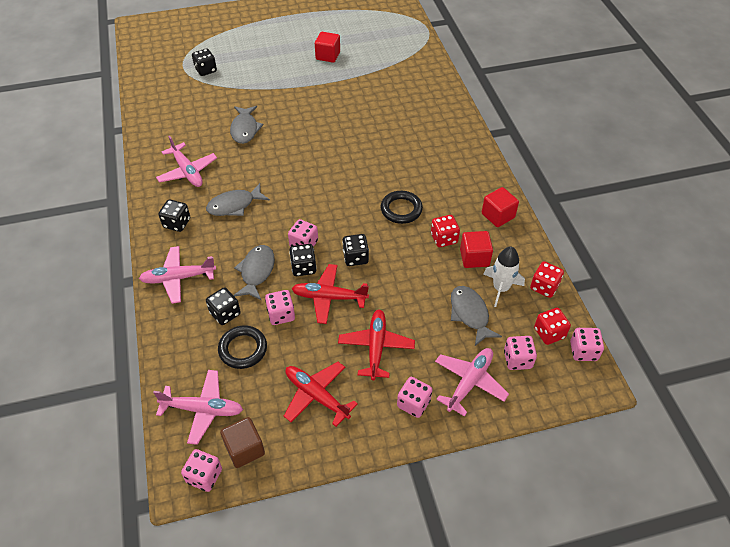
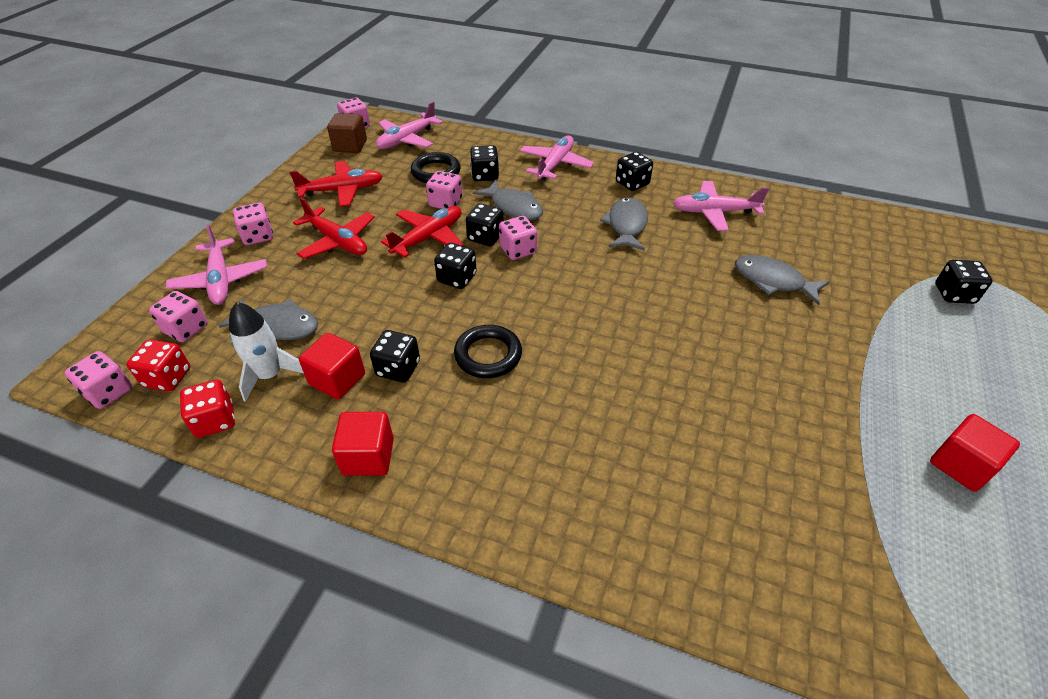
camera: 125 degrees right, 5 degrees down
red dice [431,215,460,247] -> black dice [370,330,420,383]

